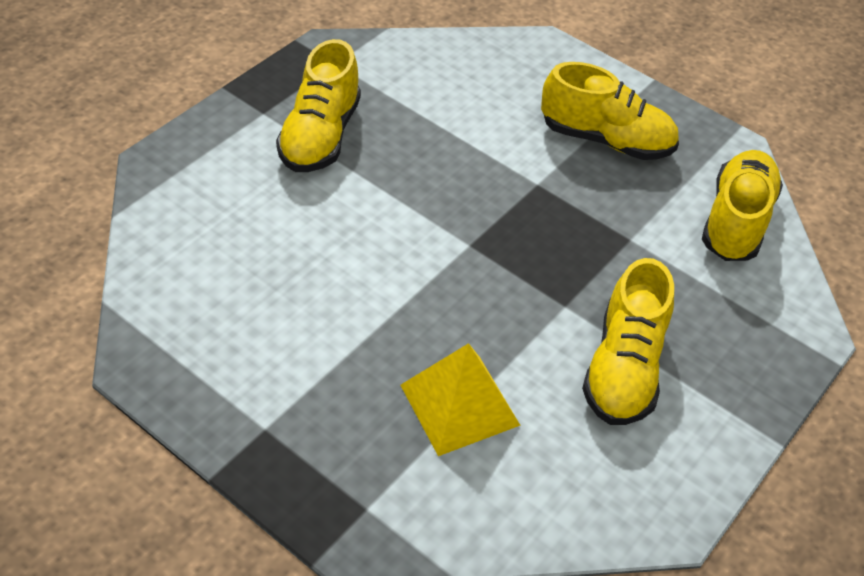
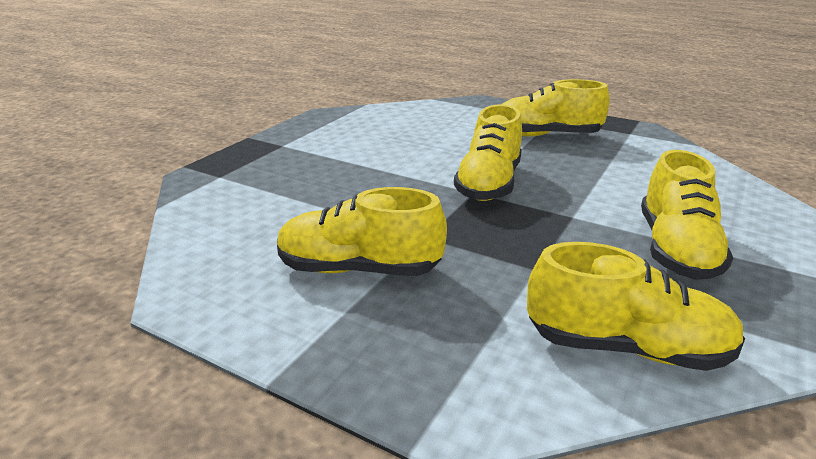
camera: 85 degrees right, 20 degrees down
yellow pyramid [400,343,521,456] -> none
none -> yellow shoe [454,104,522,201]

